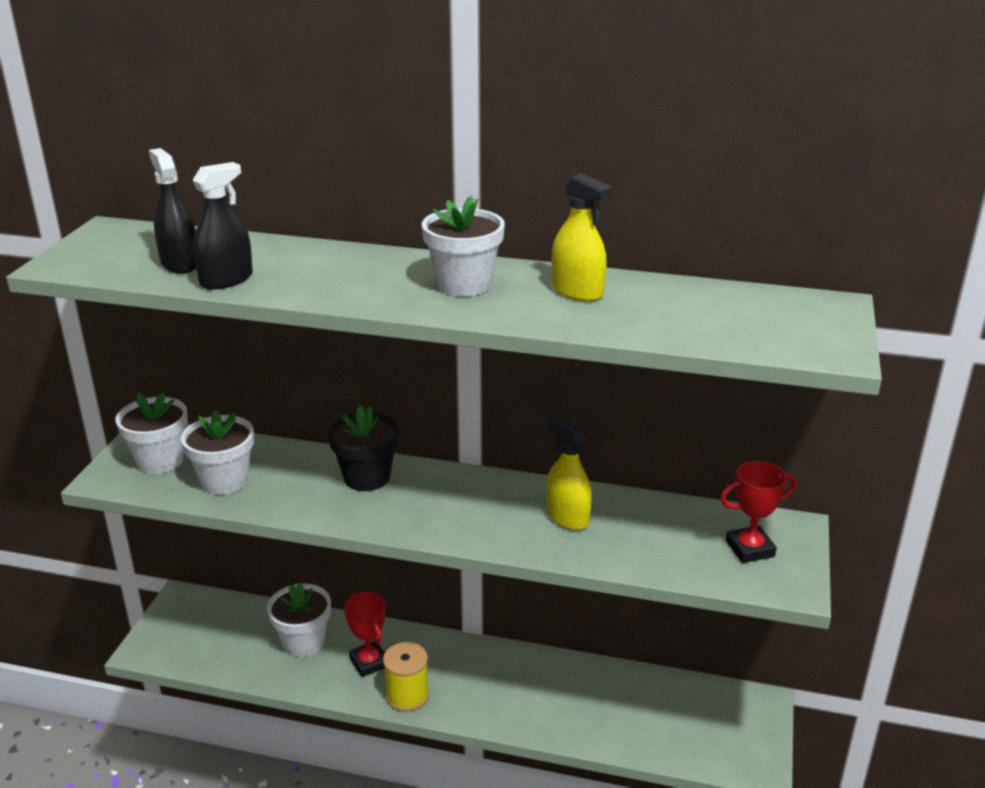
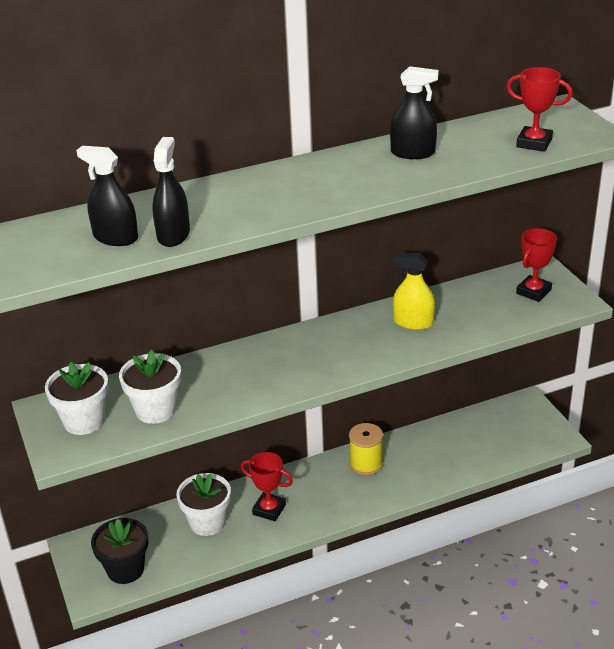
camera: 35 degrees left, 5 degrees up
black flower pot [328,406,399,491] -> black flower pot moved to [91,518,148,584]
yellow spool [383,642,429,712] -> yellow spool moved to [349,423,383,475]
white flower pot [422,196,505,296] -> none
yellow spray bottle [552,173,612,301] -> black spray bottle [390,66,439,159]
none -> red trophy [506,67,573,152]

